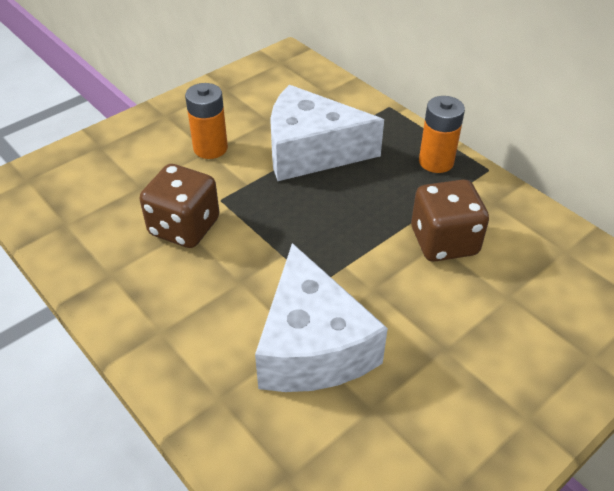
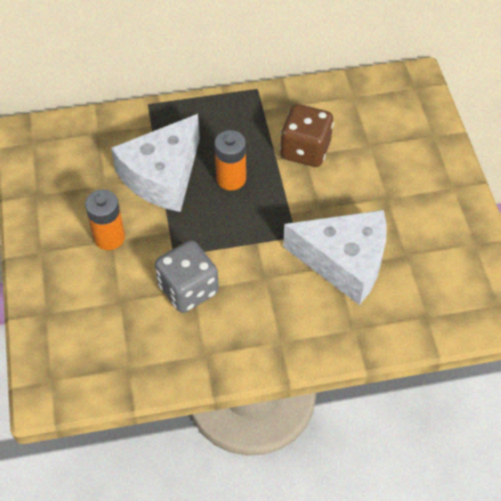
camera: 60 degrees left, 10 degrees up
brown dice [140,164,219,248] -> grey dice [155,240,219,313]
orange battery [419,96,465,173] -> orange battery moved to [214,130,246,190]

